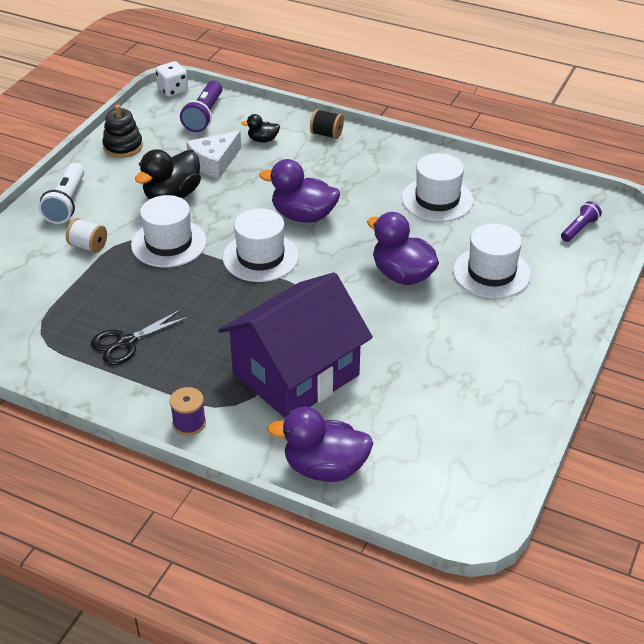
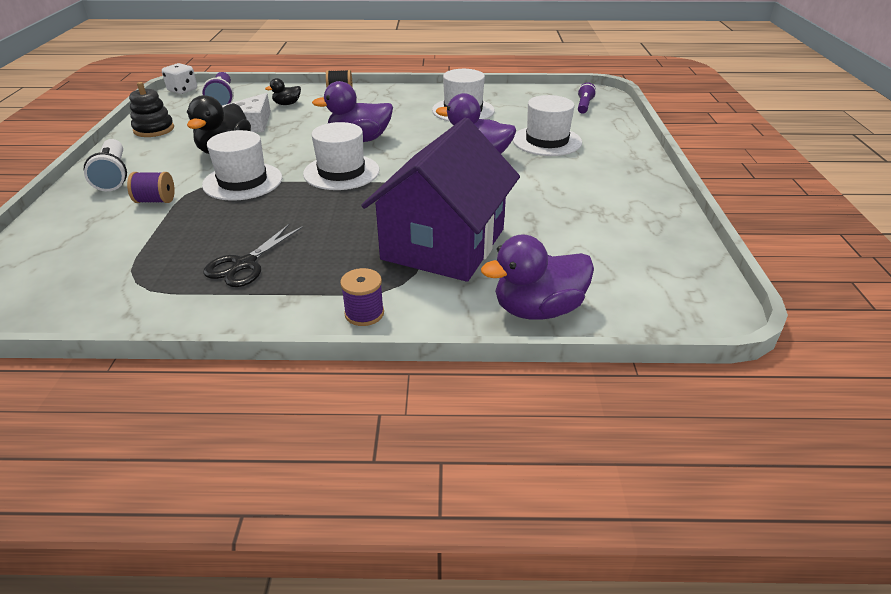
camera: 25 degrees left, 5 degrees down
white spool [66,218,107,253] -> purple spool [127,172,175,203]

